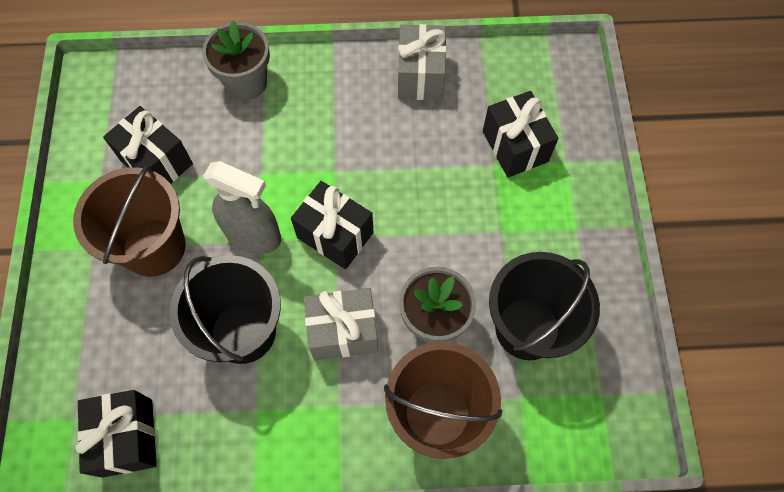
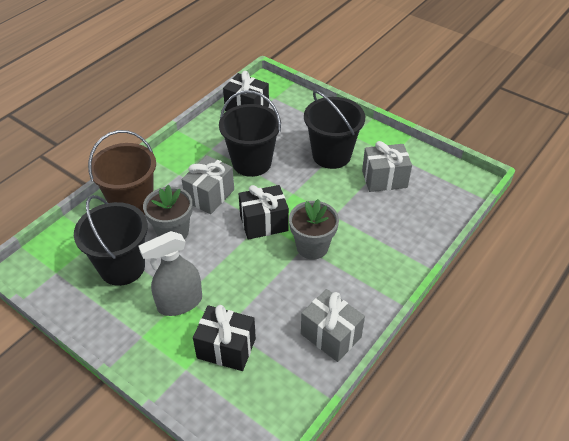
camera: 130 degrees right, 20 degrees down
brown bucket [73,165,186,277] -> black bucket [304,90,365,169]
black gift [103,106,193,184] -> grey gift [362,141,412,192]
grey flower pot [202,21,270,101] -> grey flower pot moved to [289,199,339,260]
grey spray bottle [203,161,281,254] -> grey spray bottle moved to [138,231,202,316]

